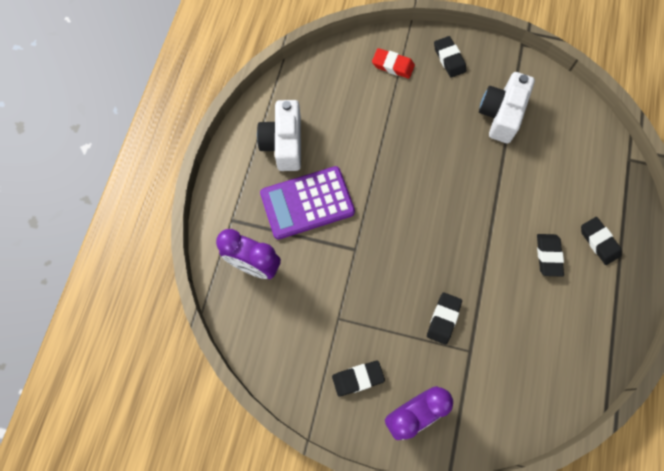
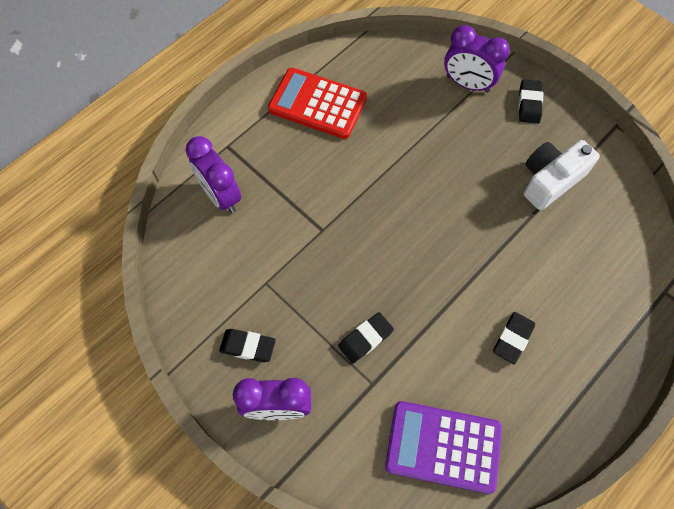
camera: 30 degrees right, 5 degrees down
white camera [257,100,301,171] -> red calculator [268,68,367,139]
purple calculator [260,166,355,240] -> purple calculator moved to [385,401,502,494]
red eraser [372,48,415,79] -> purple clock [444,25,510,93]
black eraser [581,217,621,265] -> none

